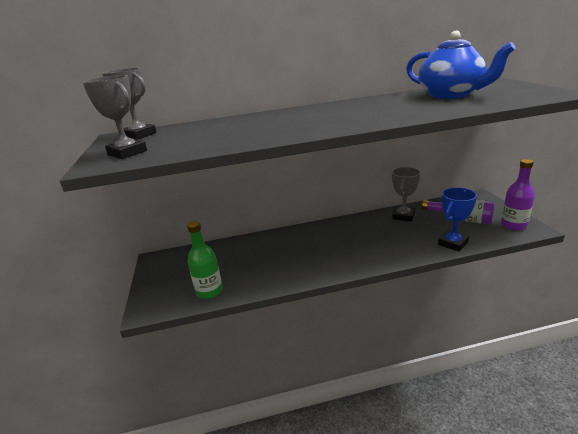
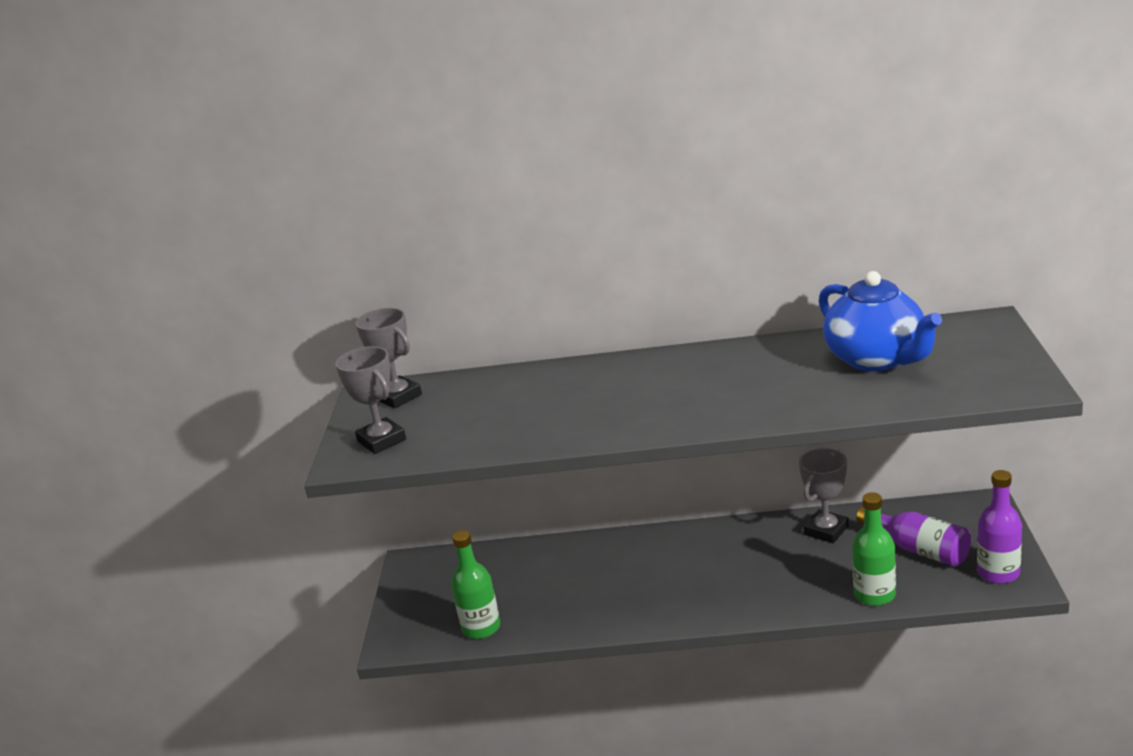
camera: 15 degrees right, 0 degrees up
blue trophy [438,187,477,251] -> green bottle [852,492,896,606]

